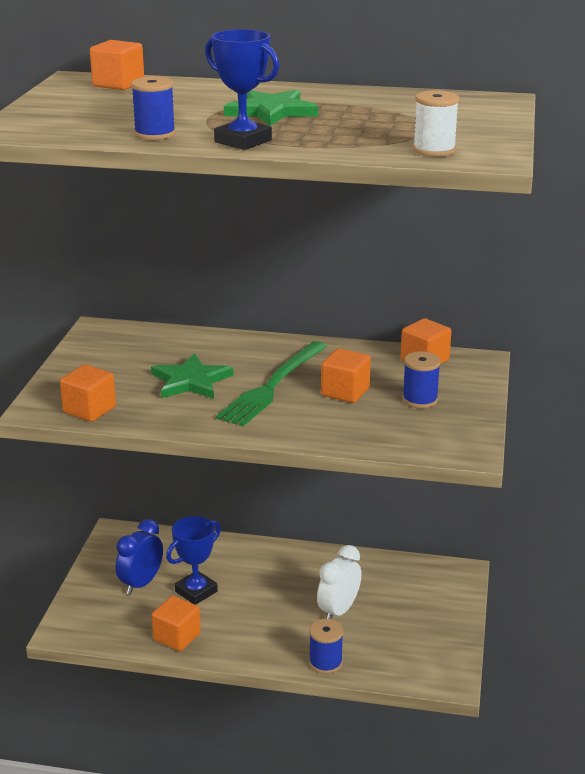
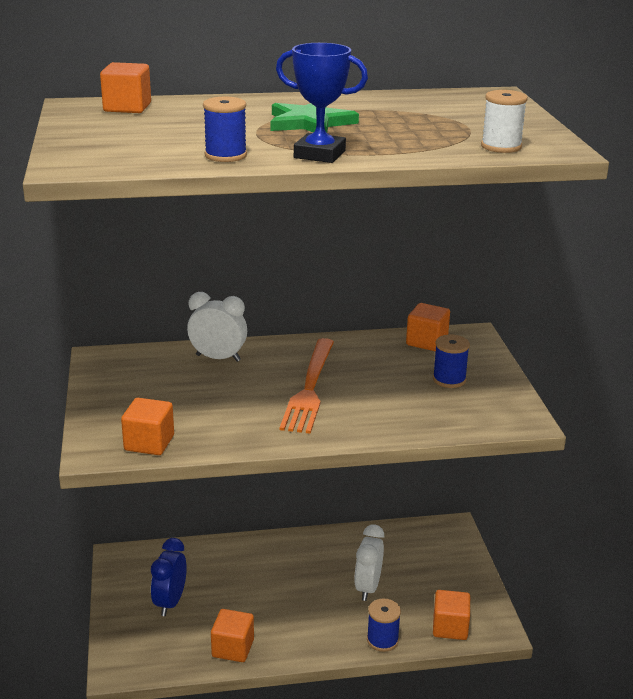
camera: 20 degrees left, 0 degrees up
green star [151,353,234,399] -> none
blue trophy [166,516,221,605] -> none
green fork [216,341,327,426] -> orange fork [280,338,334,434]
orange cube [321,348,371,403] -> orange cube moved to [433,590,470,640]
none -> white clock [187,292,247,362]

